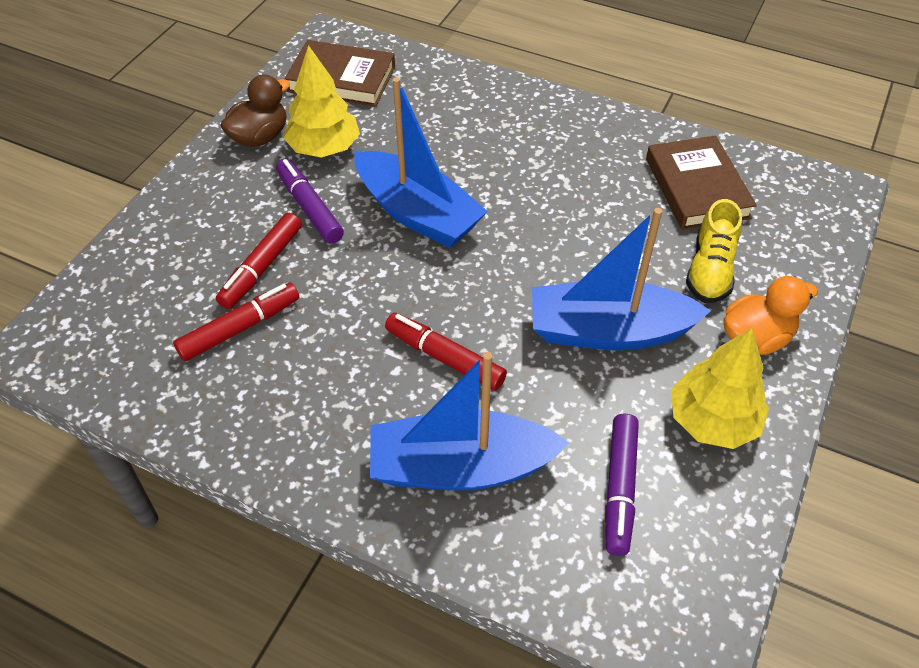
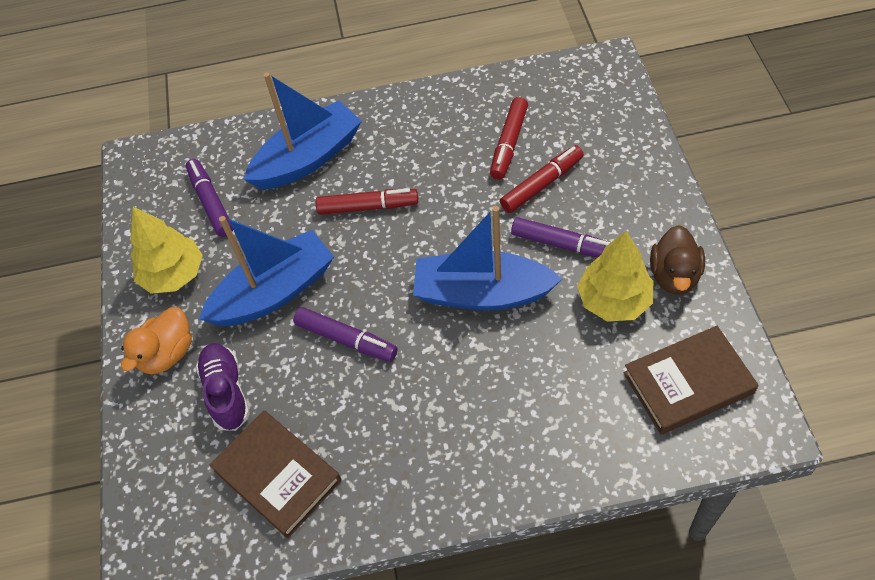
camera: 150 degrees right, 5 degrees up
red marker [216,213,302,309] -> red marker turned 60 degrees clockwise [500,145,584,213]
yellow shoe [686,199,742,303] -> purple shoe [196,343,250,431]
none -> purple marker [293,307,397,362]

